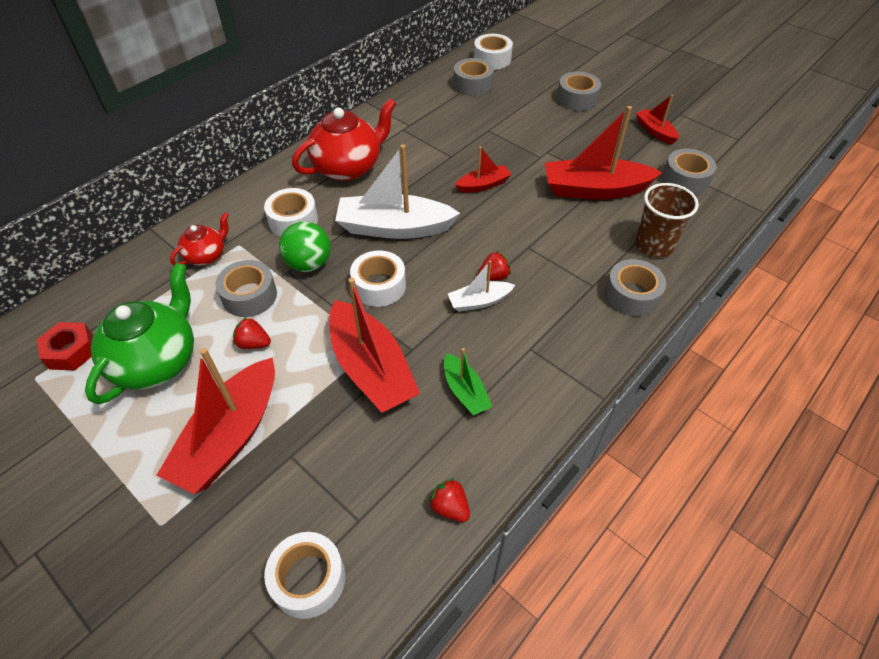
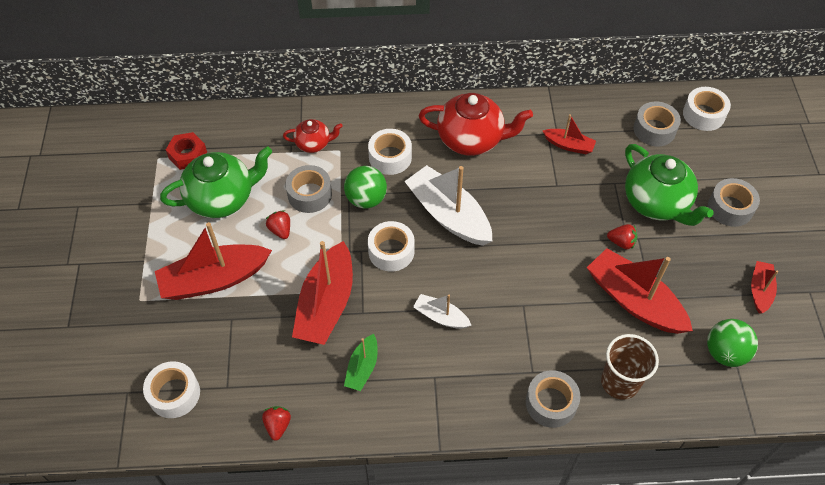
camera: 45 degrees right, 5 degrees up
red boat [455,146,512,193] -> red boat moved to [543,114,596,154]
red strawberry [478,251,511,281] -> red strawberry moved to [607,224,637,250]
grey tape [662,149,716,195] -> green ball [707,319,758,367]
none -> green teapot [625,144,714,226]

